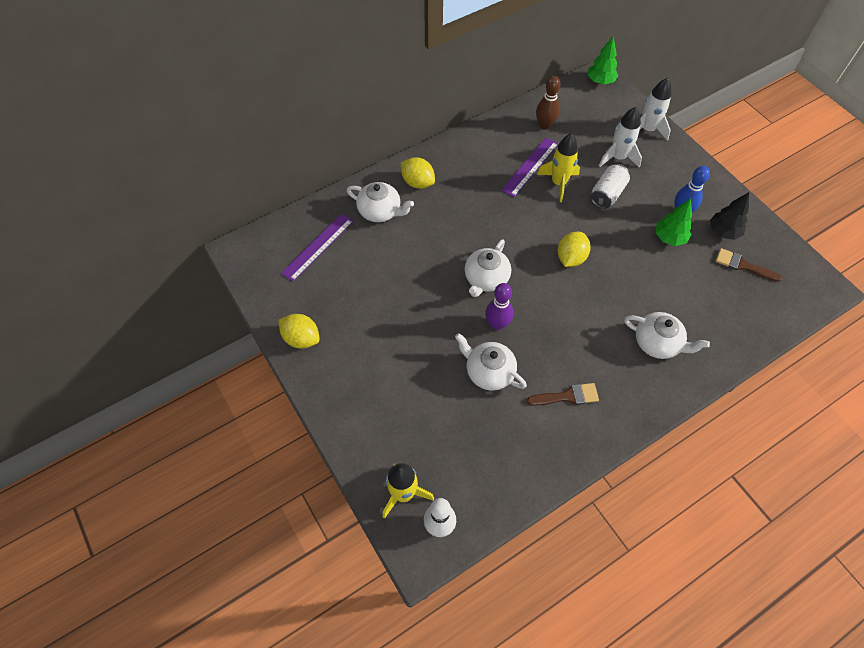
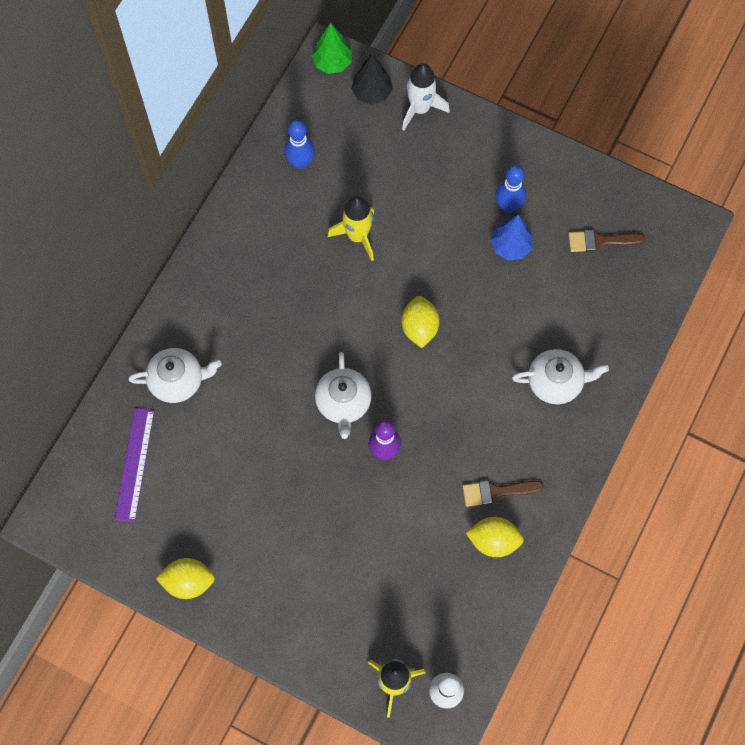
camera: 30 degrees left, 10 degrees up
yellow lemon [401,157,435,189] -> yellow lemon moved to [466,517,524,557]
white teapot [455,333,527,391] -> none
purple ruler [501,138,558,197] -> none
brown brush [527,383,599,406] -> brown brush turned 150 degrees counterclockwise [463,481,544,507]
brown bowling pin [536,76,561,130] -> blue bowling pin [284,120,315,169]
white can [591,164,630,209] -> none
white rocket [599,107,642,168] -> none
green tree [656,198,692,246] -> blue tree [491,214,533,261]
black tree [710,192,749,240] -> black tree moved to [351,54,393,105]

